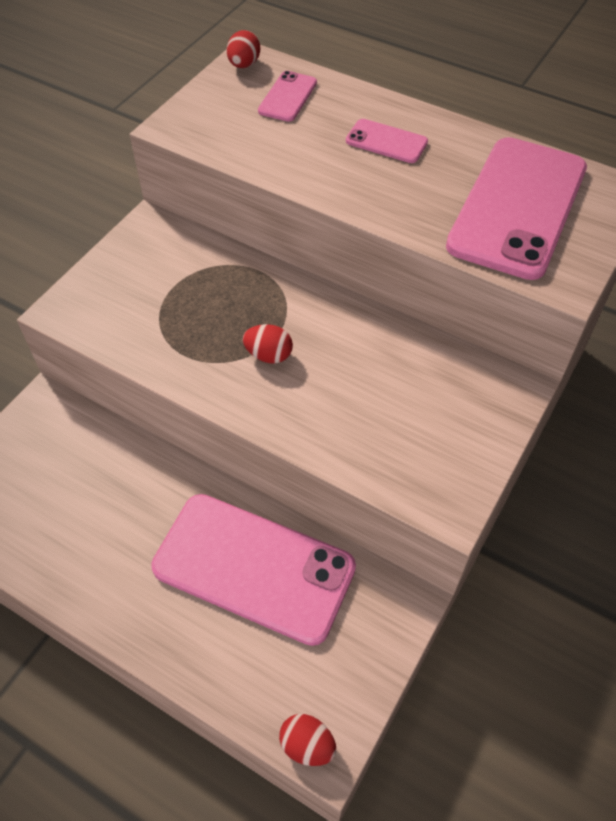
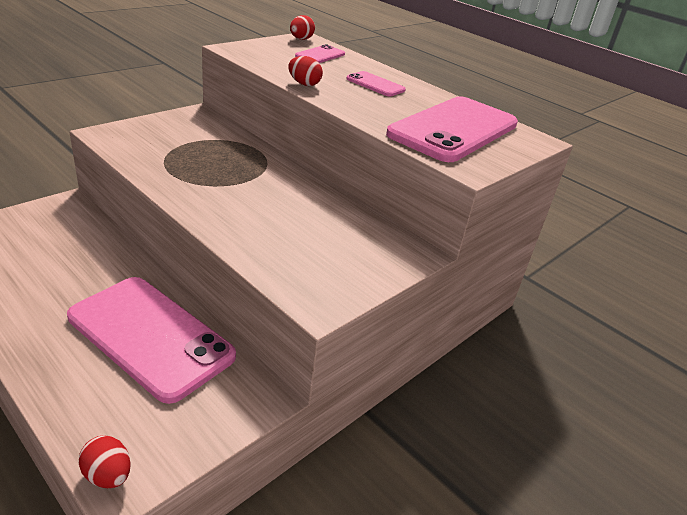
camera: 10 degrees right, 20 degrees down
red egg [243,324,293,364] -> red egg moved to [288,56,323,86]

